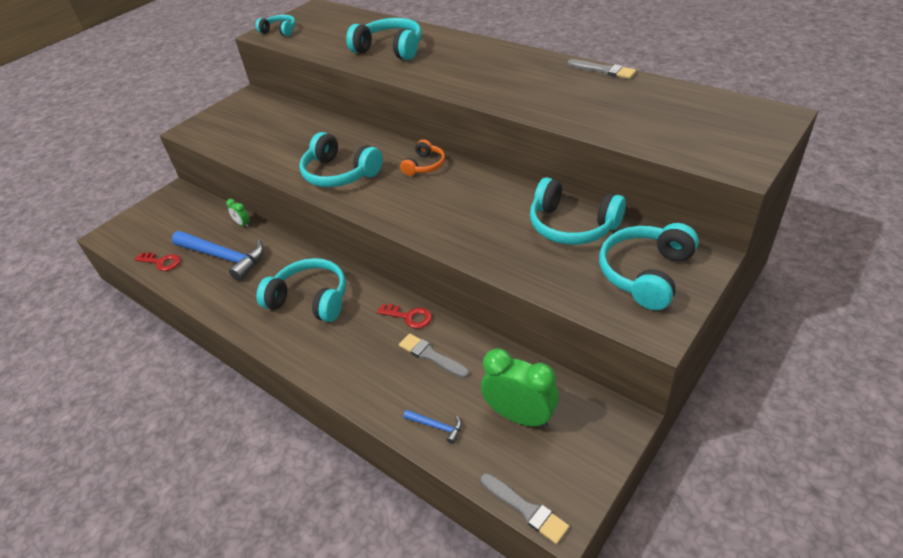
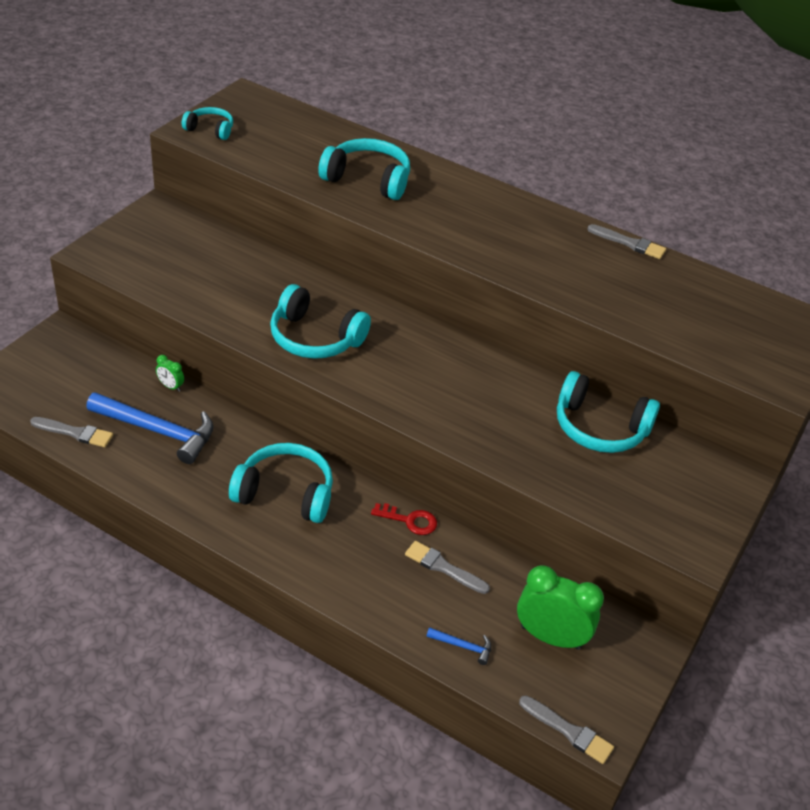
camera: 15 degrees left, 0 degrees up
red key [134,252,180,271] -> grey brush [30,417,113,447]
orange headphones [400,139,445,176] -> none
turquoise headphones [599,223,699,310] -> none

